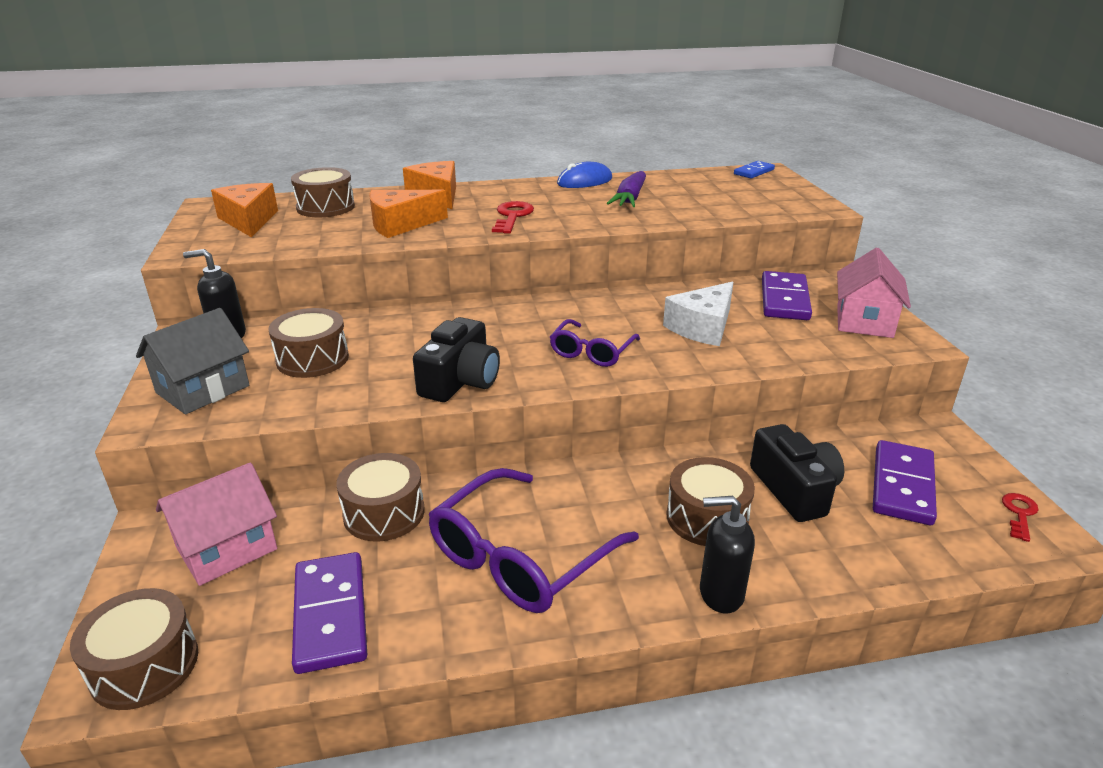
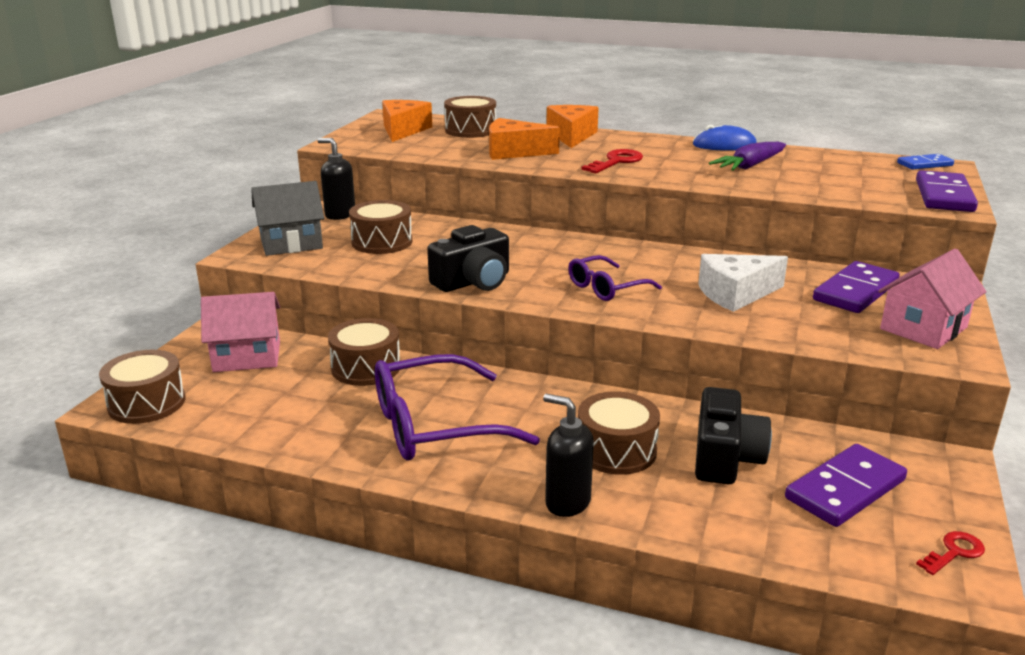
camera: 30 degrees right, 5 degrees down
purple domino [292,552,367,674] -> purple domino moved to [916,170,978,212]

